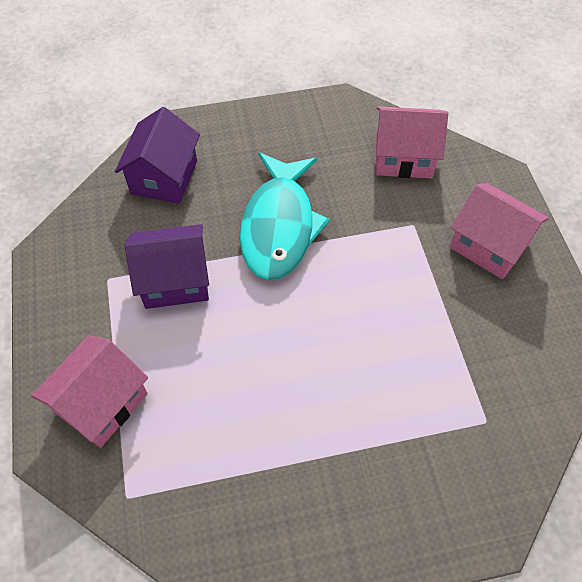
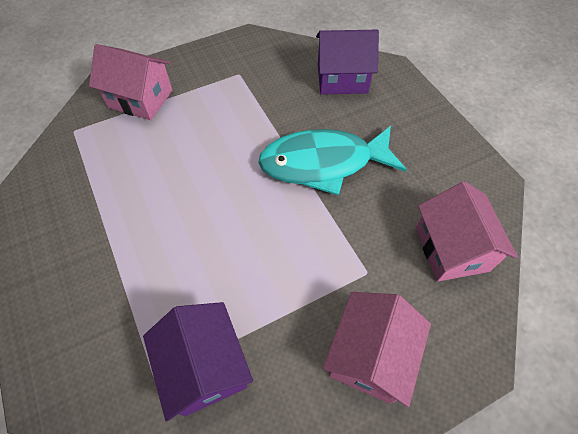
camera: 75 degrees right, 0 degrees up
purple house [125,224,209,309] -> purple house moved to [143,302,253,421]

